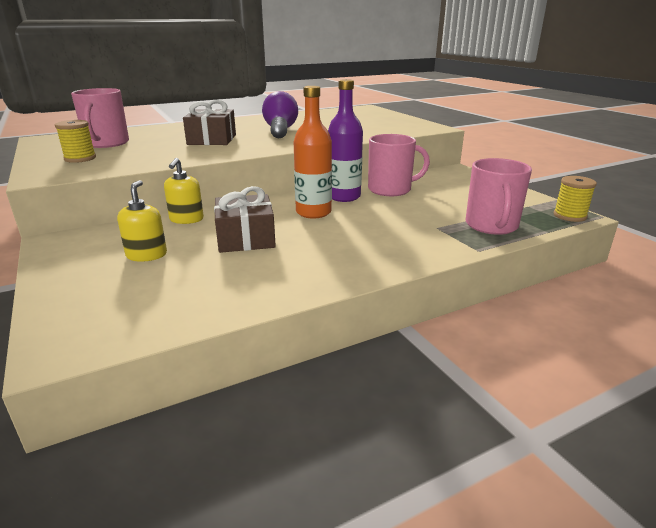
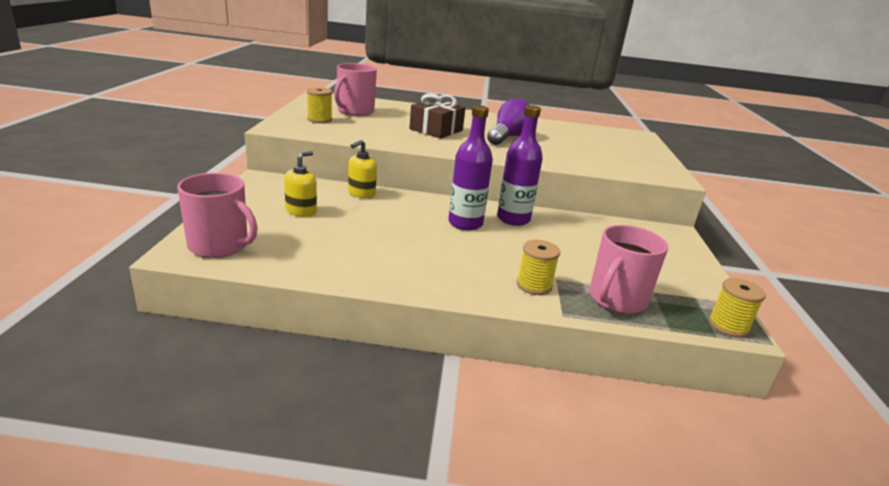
camera: 30 degrees right, 0 degrees up
brown gift [214,186,276,253] -> none
orange bottle [294,86,332,218] -> purple bottle [448,105,493,230]
pink mug [368,134,430,196] -> pink mug moved to [177,173,258,258]
none -> yellow spool [517,240,560,295]

